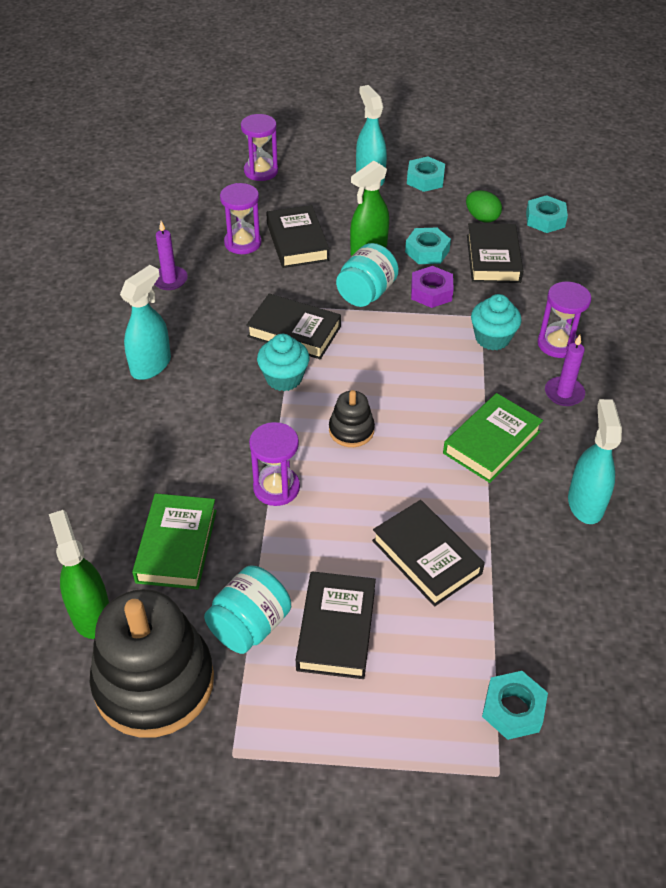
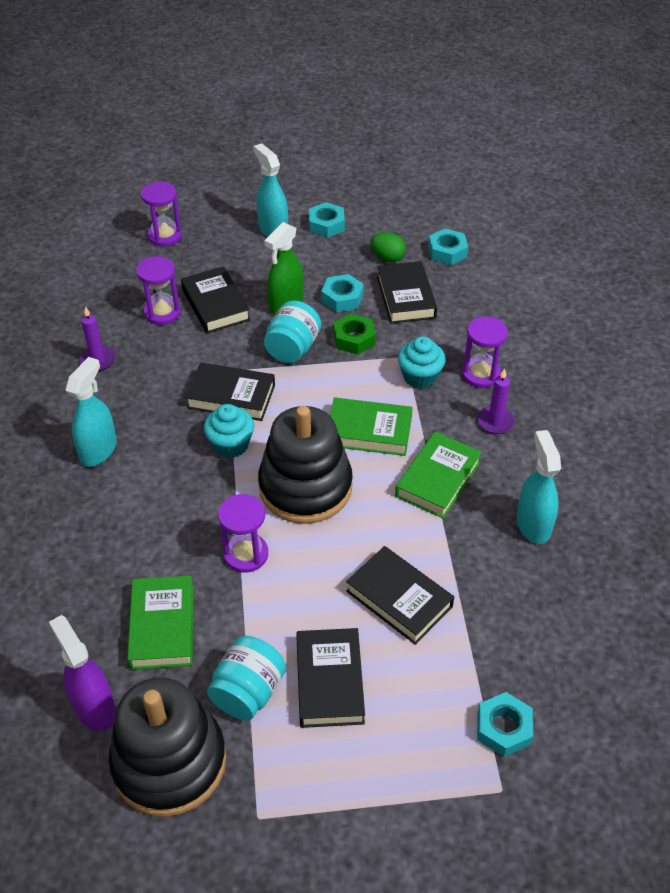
camera: 10 degrees left, 0 degrees up
green spray bottle [49,510,109,639] -> purple spray bottle [49,615,116,731]
black stacking toy [329,390,375,447] -> black stacking toy [258,406,353,524], size x2.14
purple nut [411,266,454,308] -> green nut [334,313,376,355]
none -> green book [330,398,413,456]

